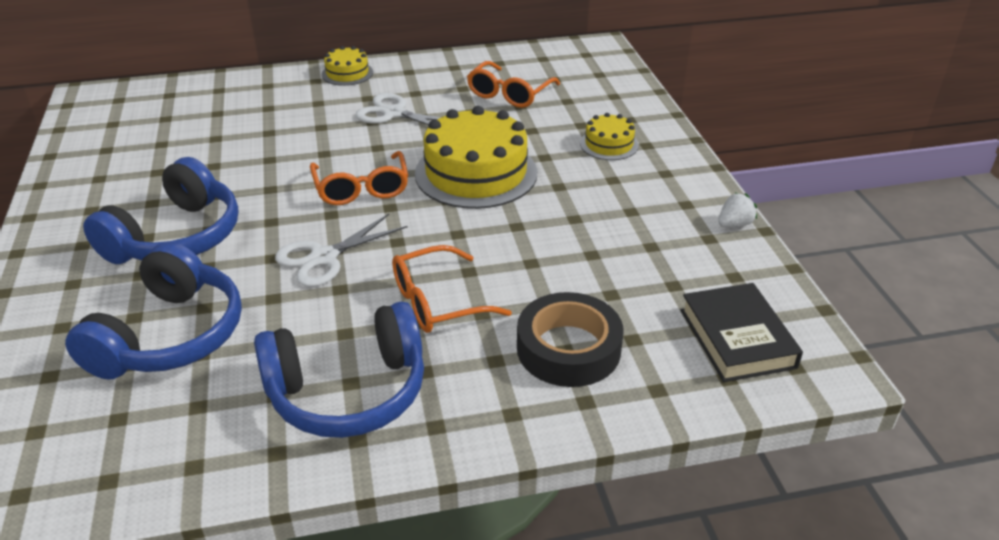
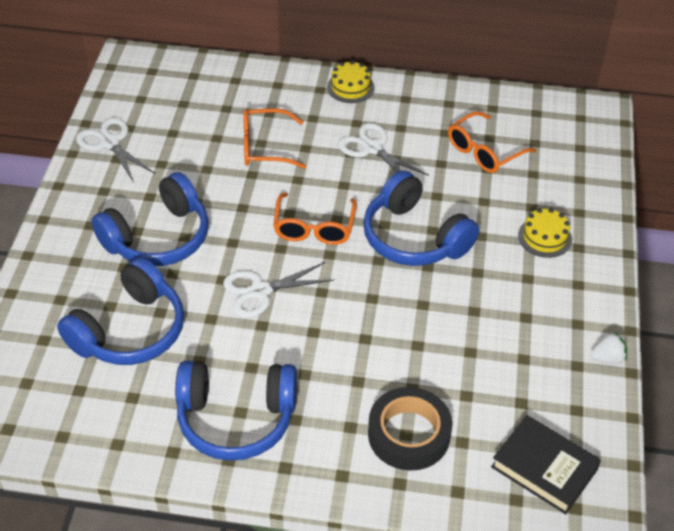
camera: 20 degrees right, 10 degrees up
orange glasses [392,245,512,333] -> orange glasses moved to [243,108,306,169]
yellow cake [415,106,537,209] -> blue headphones [363,170,479,266]
black book [681,283,803,382] -> black book turned 60 degrees counterclockwise [491,415,601,514]
none -> white scissors [76,117,155,182]

